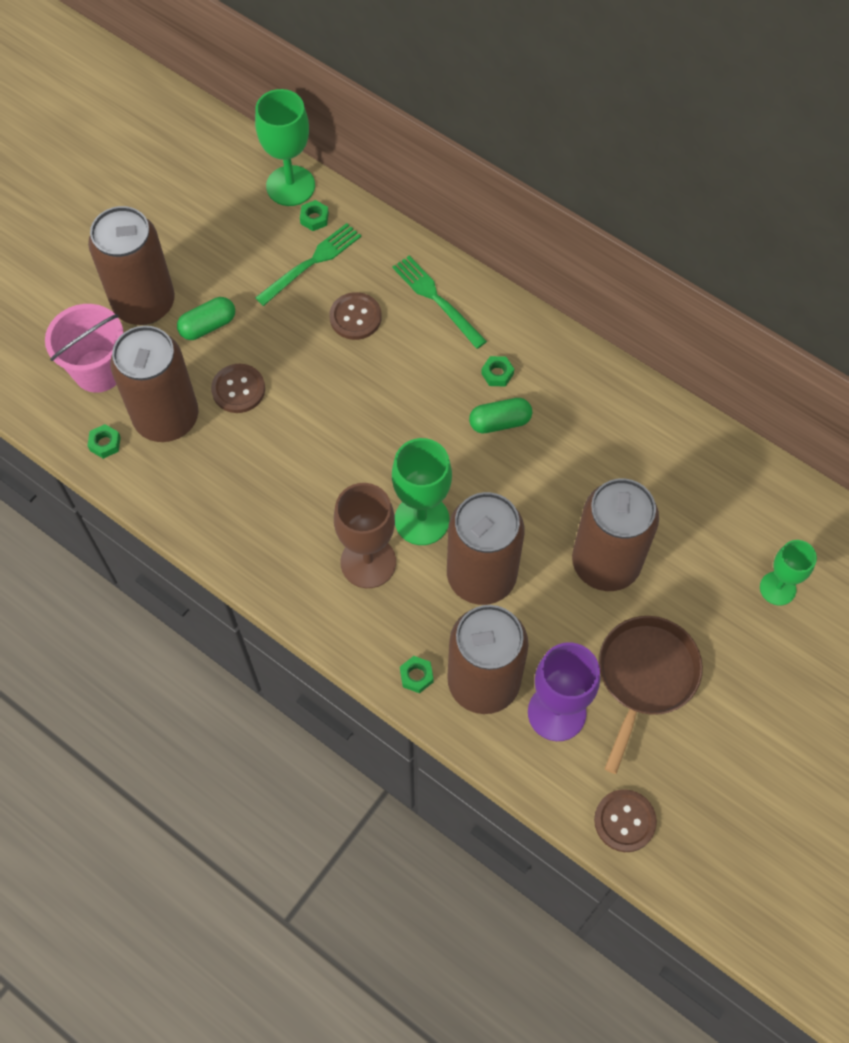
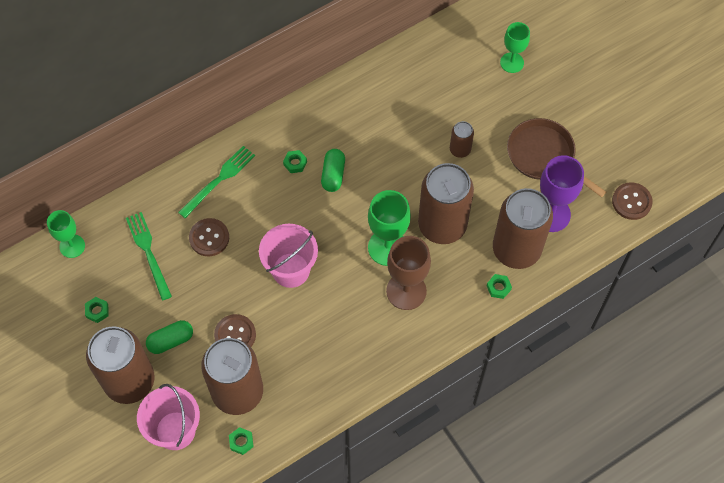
camera: 70 degrees left, 0 degrees up
green capsule [177,297,235,340] -> green capsule turned 75 degrees clockwise [146,320,193,354]
green goblet [255,89,315,206] -> green goblet [47,210,85,258], size x0.64
green nut [300,200,329,231] -> green nut moved to [85,297,108,323]
green fork [392,256,487,349] -> green fork turned 150 degrees clockwise [178,146,255,218]
brown can [572,478,659,591] -> brown can [450,121,474,158], size x0.45
none -> pink bucket [259,224,318,288]

